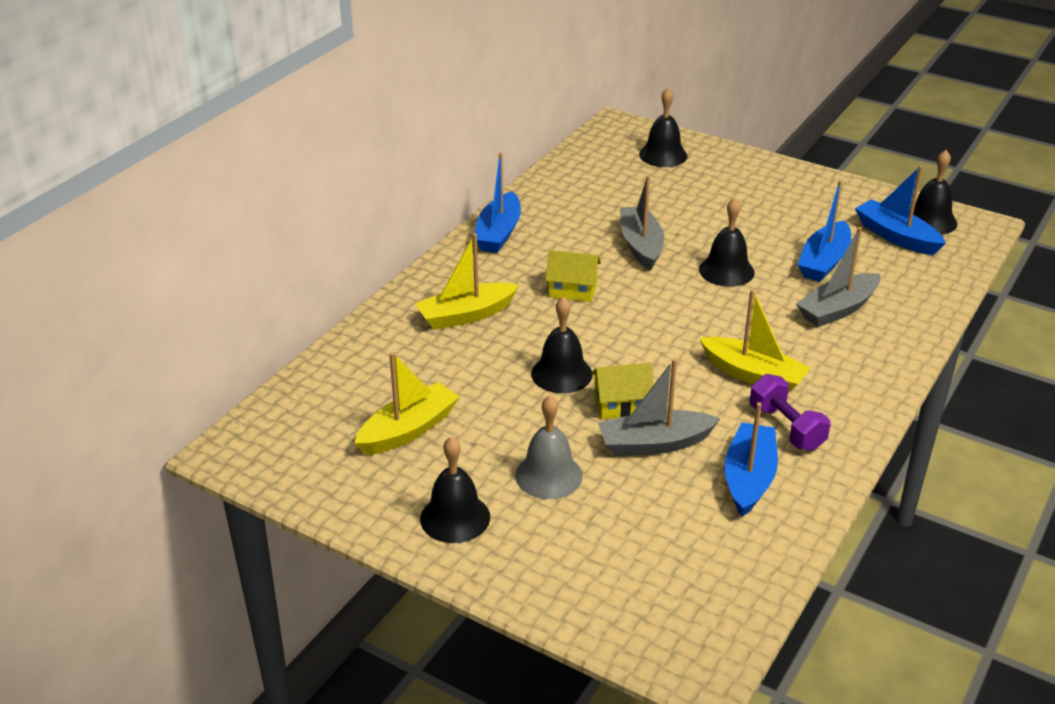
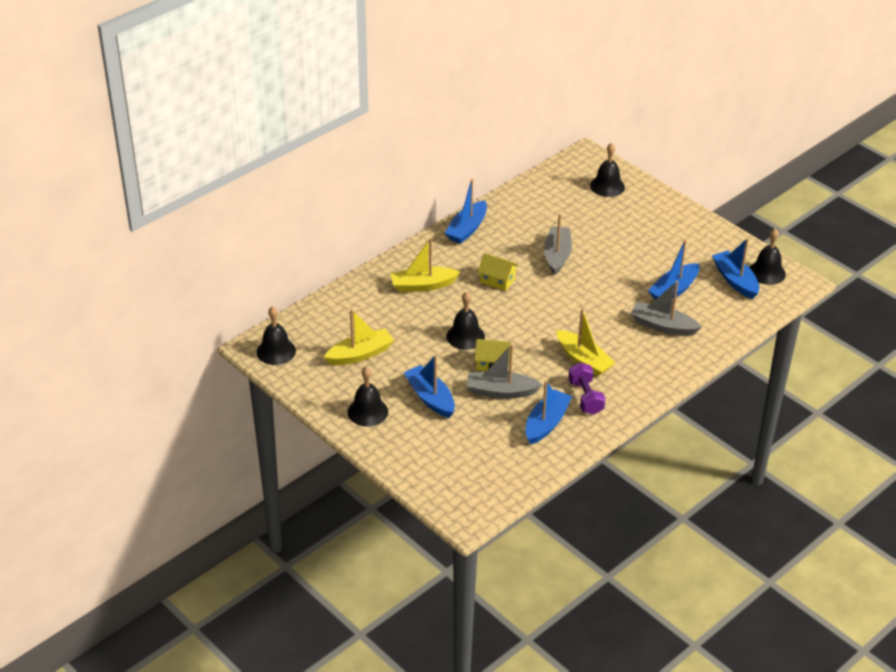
camera: 15 degrees right, 5 degrees up
grey bell [515,395,583,499] -> blue boat [404,355,455,418]
black bell [699,198,755,287] -> black bell moved to [257,306,296,365]
grey boat [796,227,880,327] -> grey boat turned 45 degrees clockwise [630,281,702,336]

